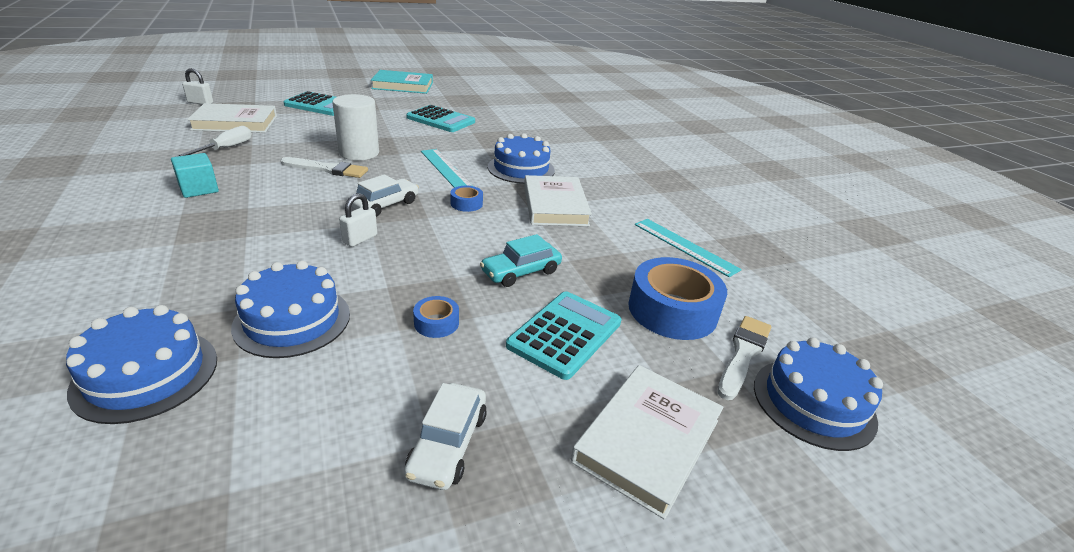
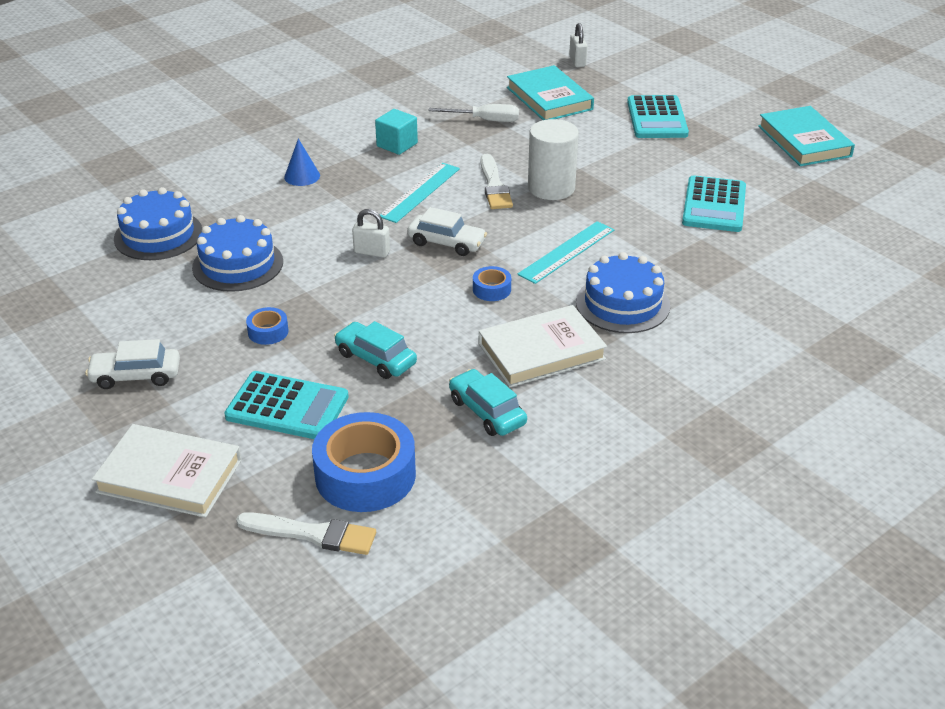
camera: 75 degrees right, 5 degrees up
white book [187,103,277,133] -> turquoise book [507,65,594,120]
turquoise ruler [635,219,742,277] -> turquoise ruler moved to [380,163,460,223]
blue cake [754,338,883,451] -> none
none -> blue cone [284,138,320,186]
none -> turquoise car [449,369,527,436]

